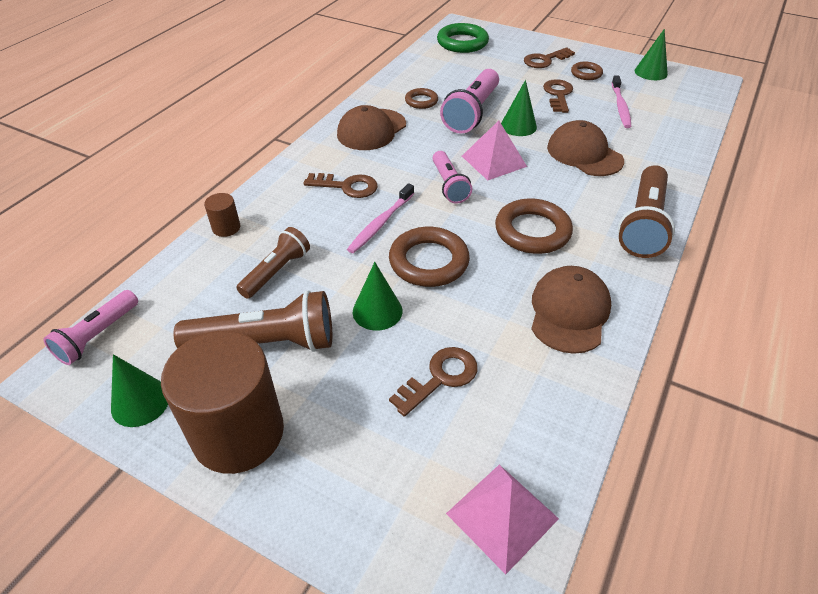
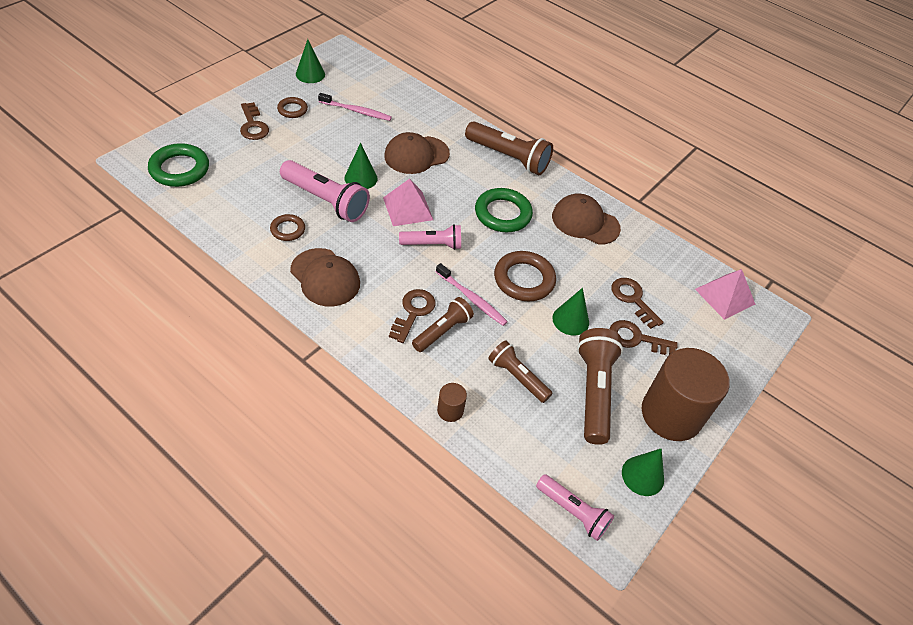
camera: 85 degrees left, 5 degrees up
brown ring [495,198,573,254] -> green ring [475,188,533,232]
brown key [543,79,573,113] -> brown key moved to [610,320,678,355]
none -> brown flashlight [412,297,474,352]

